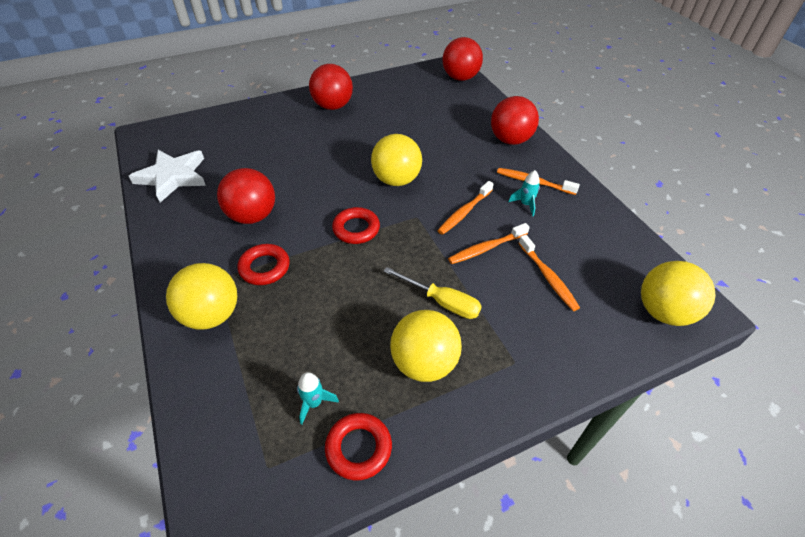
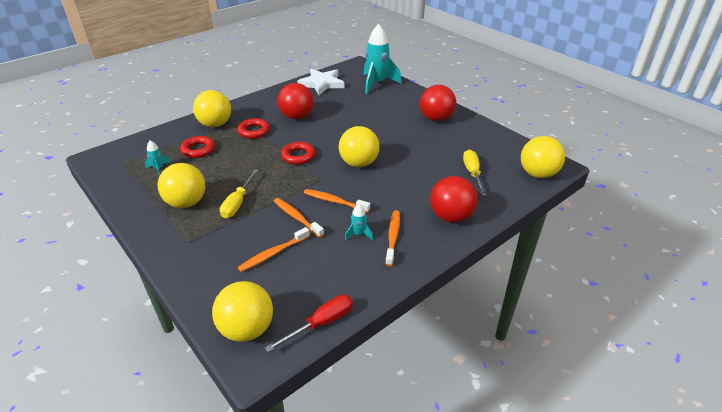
camera: 75 degrees right, 10 degrees down
red ring [325,413,392,480] -> red ring moved to [180,136,215,158]
red ball [442,37,483,81] -> yellow ball [521,136,565,178]
none -> red screwdriver [265,295,353,352]
none -> turquoise rocket [364,24,401,94]
none -> yellow screwdriver [463,150,486,196]

